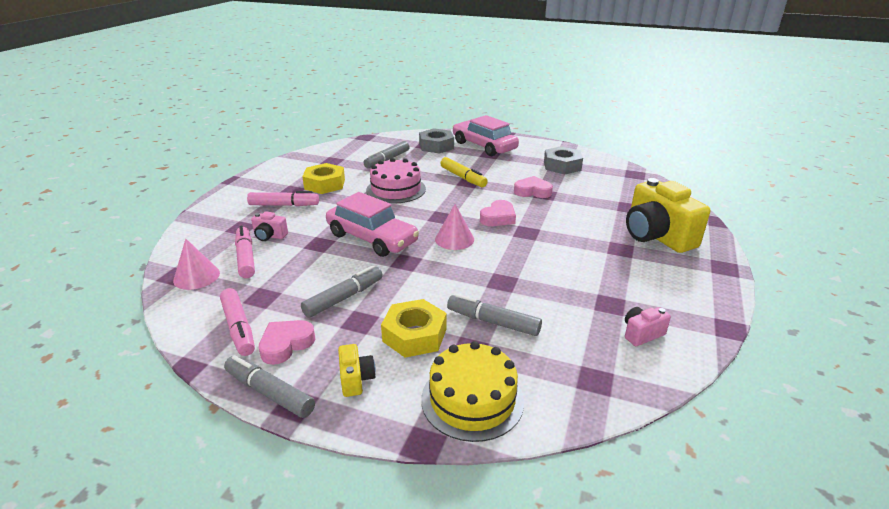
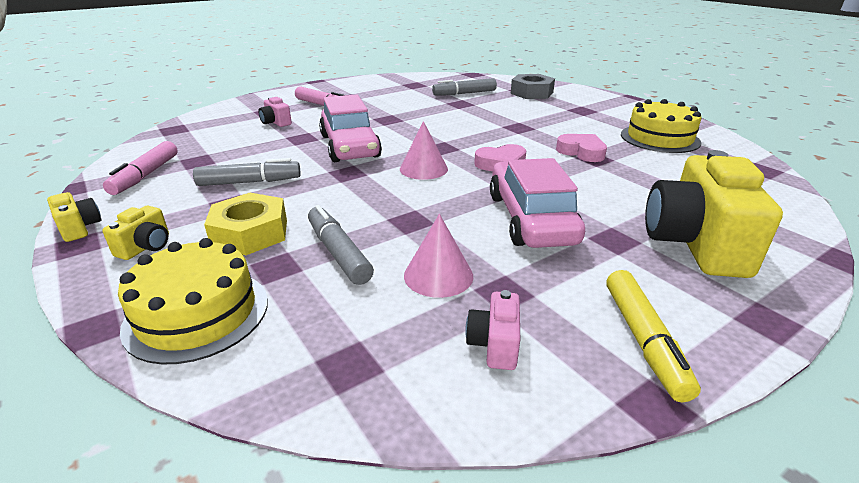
camera: 35 degrees right, 0 degrees up
pink cone [173,239,220,290] -> pink cone moved to [404,214,473,298]
grey marker [224,355,315,418] -> yellow camera [47,192,102,242]
pink marker [235,226,255,278] -> none
pink heart [259,320,315,365] -> none
yellow nut [302,163,345,194] -> none
pink cake [366,158,426,203] -> none
yellow marker [440,157,488,187] -> yellow marker moved to [607,270,701,402]
pink car [453,115,519,156] -> pink car moved to [490,158,585,248]
grey nut [544,146,583,174] -> yellow cake [621,99,702,153]
pink camera [625,307,671,346] -> pink camera turned 90 degrees counterclockwise [465,290,520,370]

